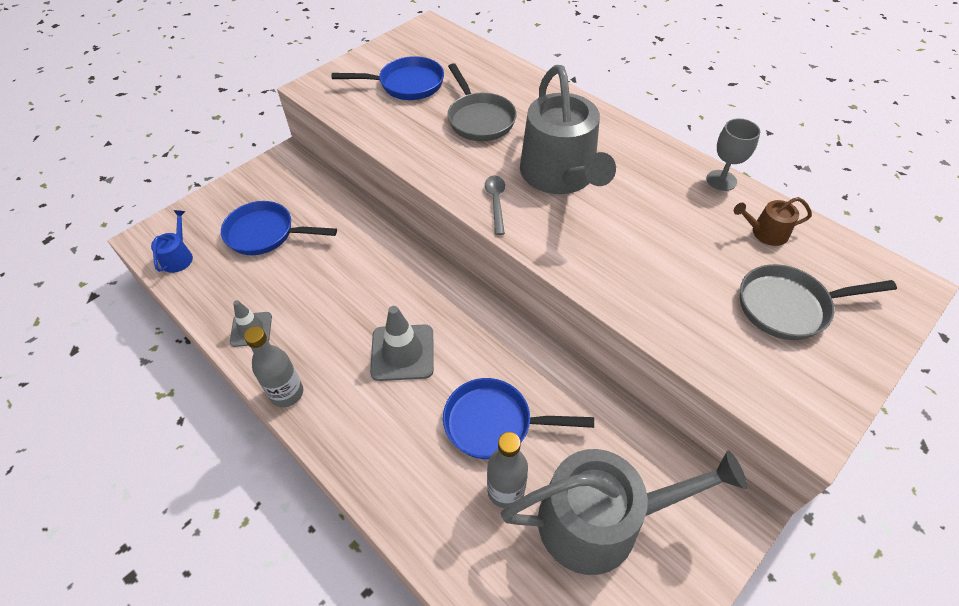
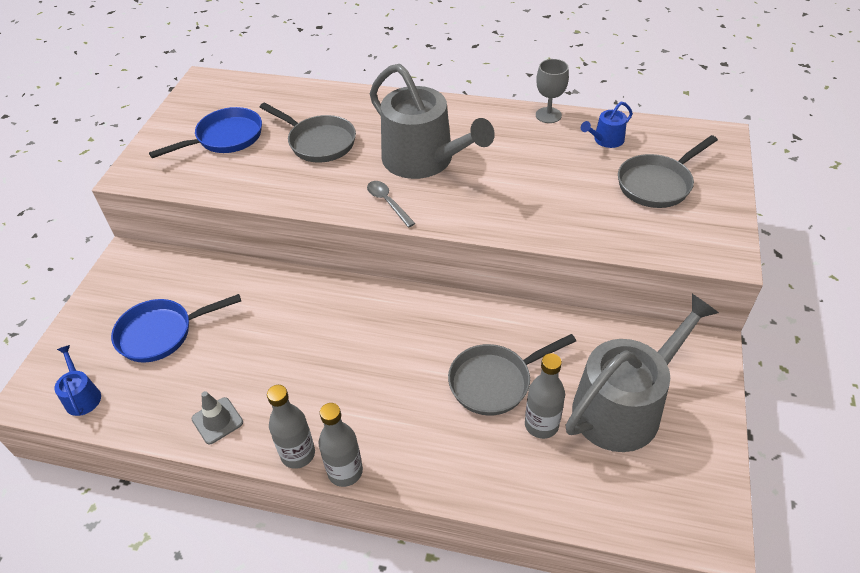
camera: 30 degrees left, 5 degrees down
grey traffic cone [370,306,434,381] -> none
blue pan [443,378,594,459] -> grey pan [448,334,576,416]
brown watering can [734,197,812,246] -> blue watering can [581,102,633,148]
none -> grey bottle [319,403,363,487]

